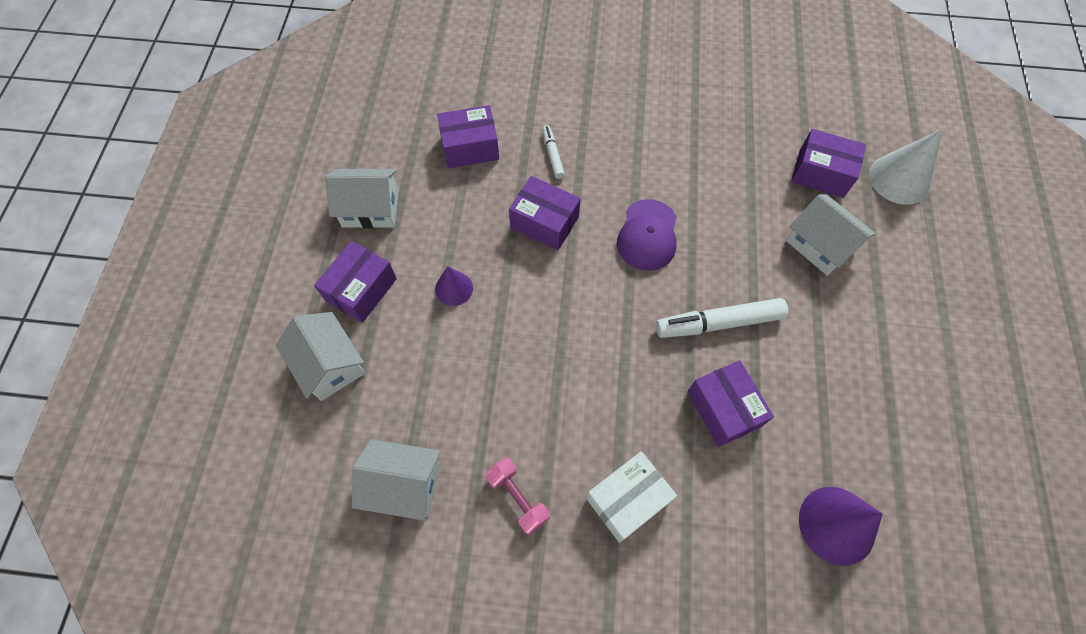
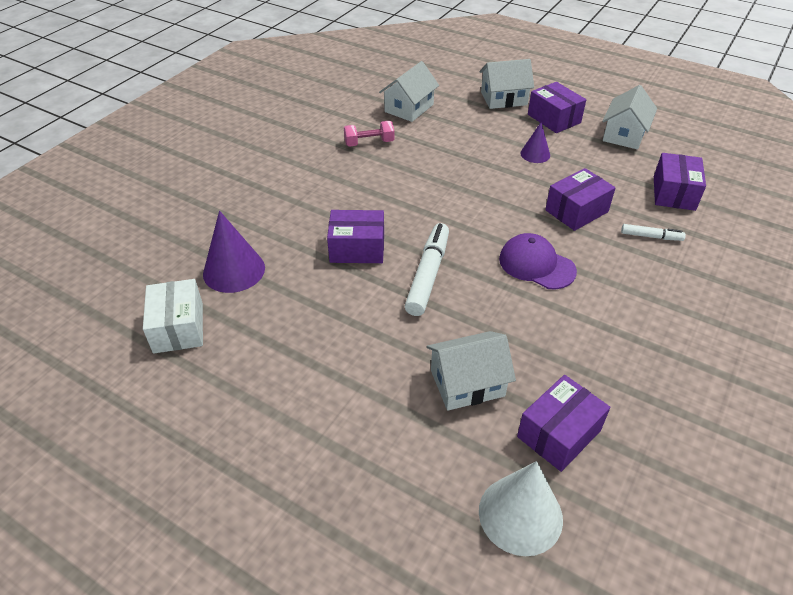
camera: 115 degrees right, 20 degrees down
white box [586,451,677,543] -> white box moved to [143,279,203,354]

